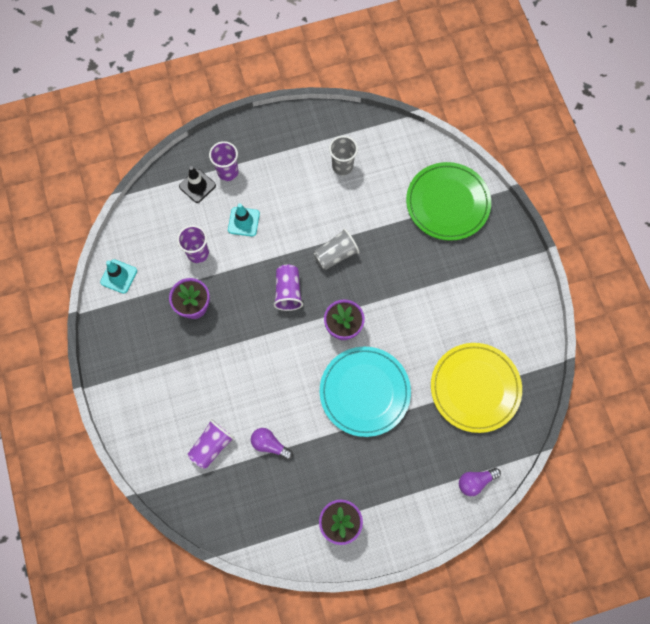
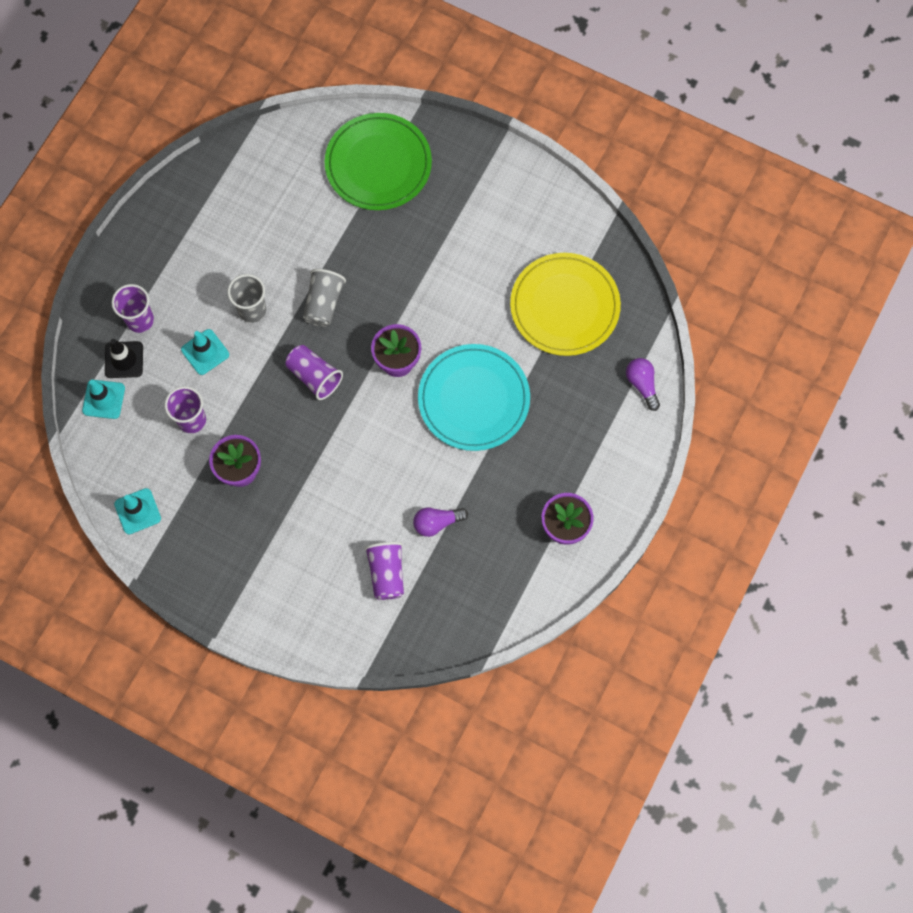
camera: 45 degrees left, 0 degrees up
grey cup [329,136,358,175] -> grey cup moved to [228,274,266,323]
purple light bulb [459,468,501,496] -> purple light bulb turned 135 degrees clockwise [626,358,660,411]
none -> turquoise traffic cone [82,380,125,419]

